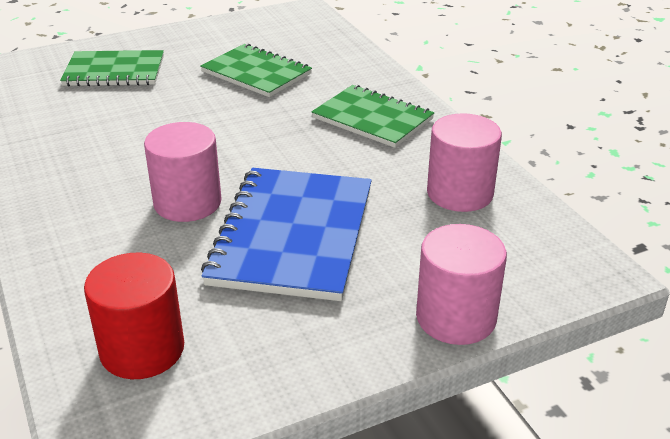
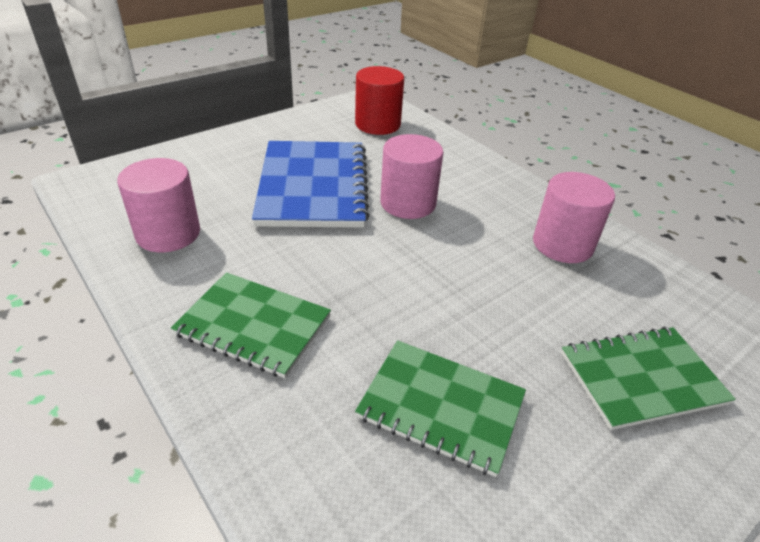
camera: 165 degrees right, 5 degrees up
pink cylinder [416,224,507,345] -> pink cylinder moved to [533,172,615,263]

